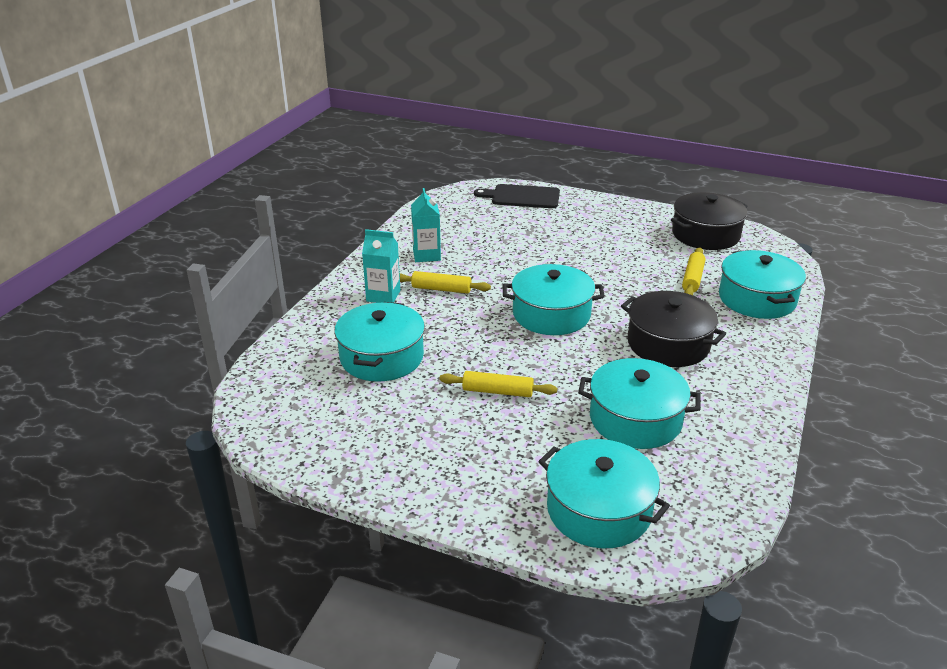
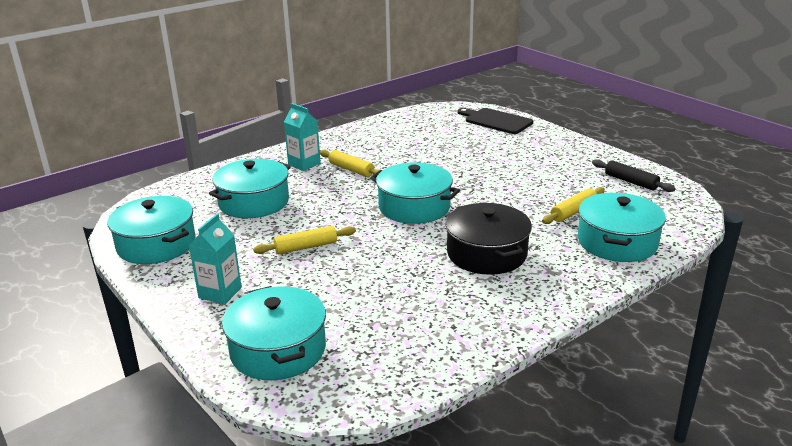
camera: 30 degrees right, 5 degrees down
turquoise carton [411,188,441,262] -> turquoise carton moved to [188,214,242,304]
yellow rolling pin [440,371,557,397] -> yellow rolling pin turned 60 degrees counterclockwise [253,226,356,254]
turquoise pot [578,358,701,449] -> turquoise pot moved to [107,196,196,264]
black pot [671,192,748,250] -> black rolling pin [592,159,676,192]

